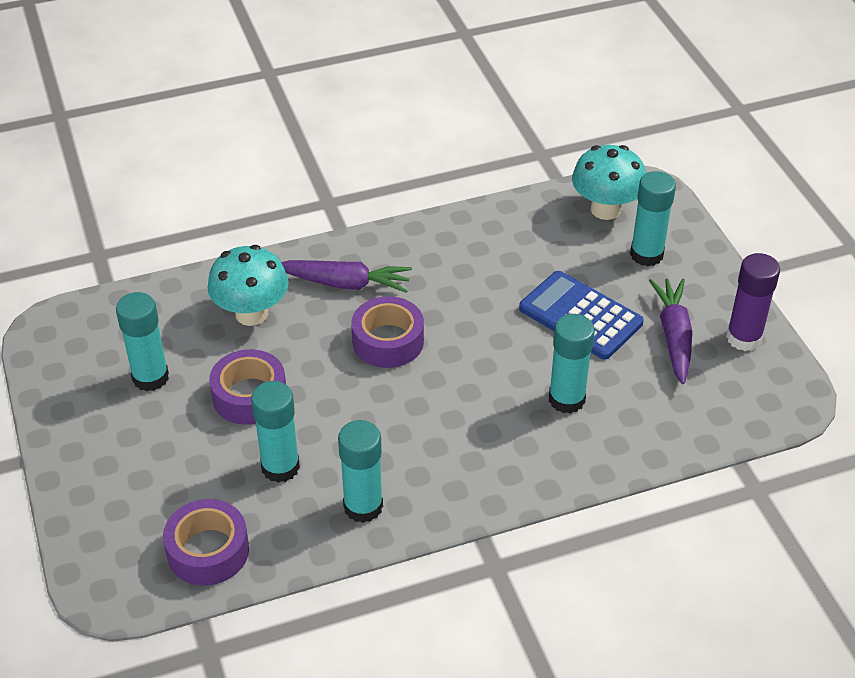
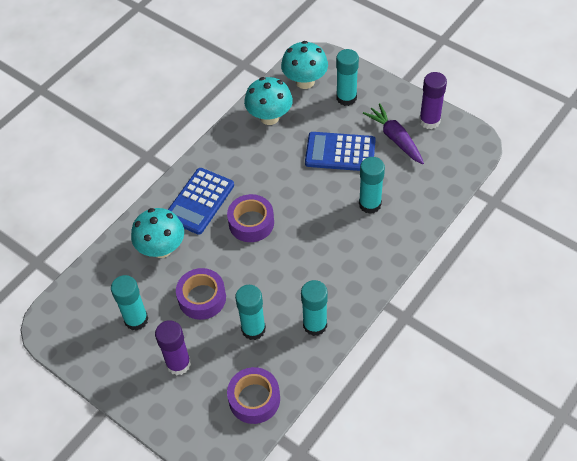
camera: 30 degrees left, 10 degrees up
purple carrot [281,260,412,293] -> blue calculator [168,168,234,235]
none -> purple glue stick [155,320,191,375]
none -> turquoise mushroom [244,77,293,125]

